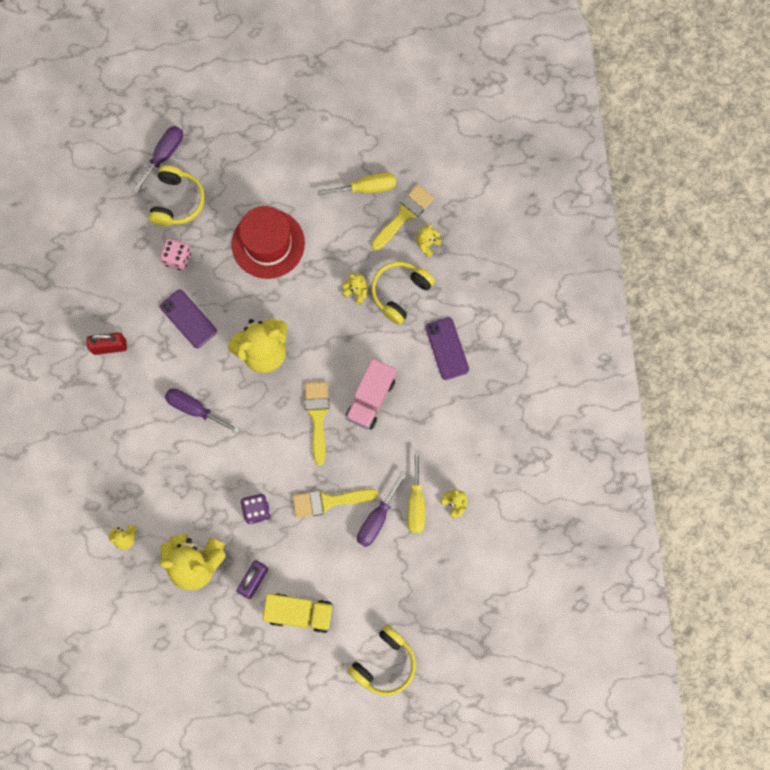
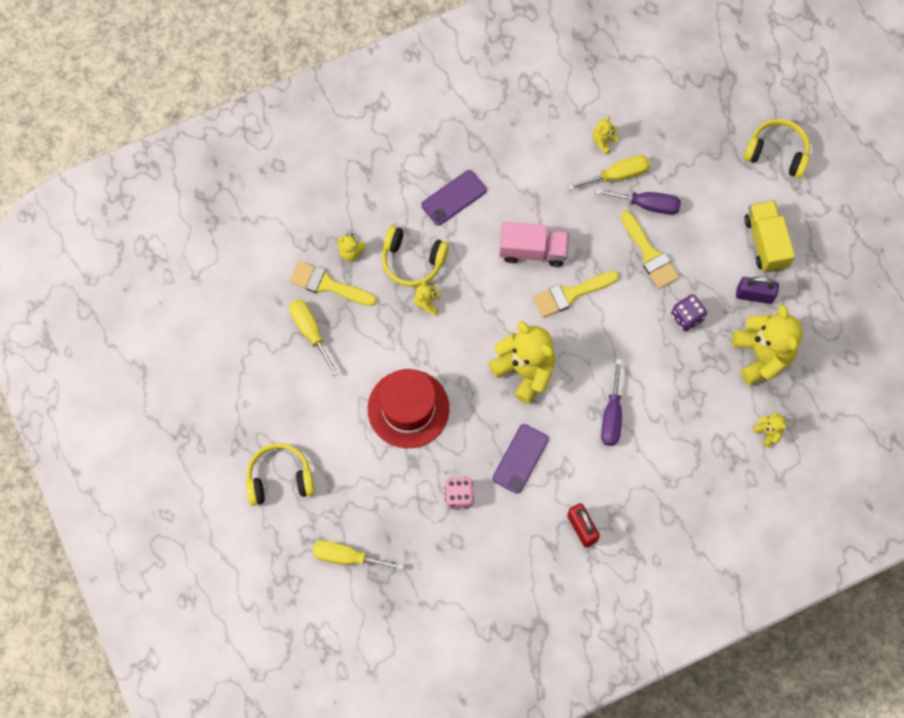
camera: 110 degrees left, 5 degrees down
purple screwdriver [133,126,183,193] -> yellow screwdriver [312,541,404,570]
yellow headphones [148,165,205,226] -> yellow headphones moved to [246,443,315,506]

